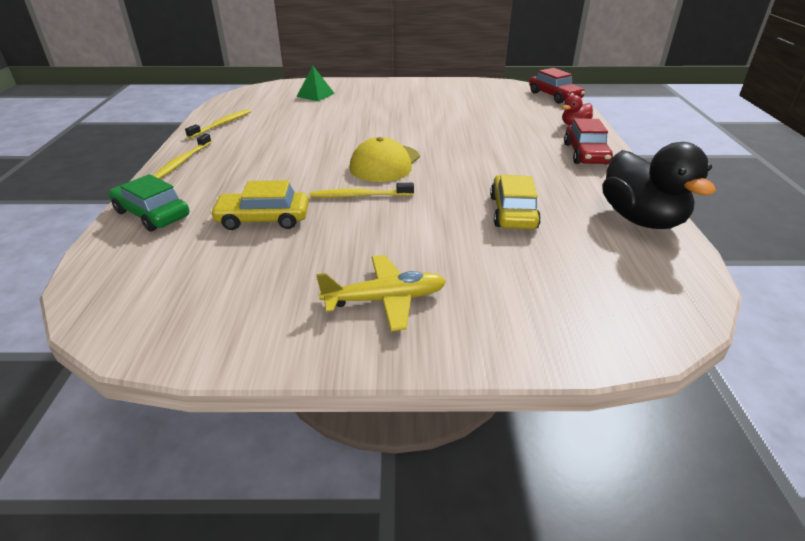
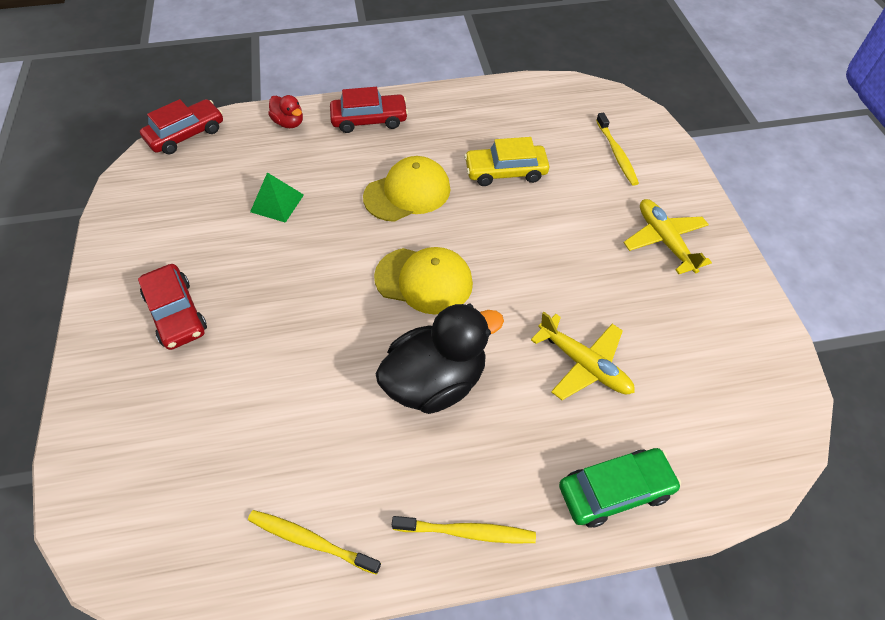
camera: 100 degrees left, 20 degrees up
green car [109,174,189,232] -> green car turned 135 degrees counterclockwise [559,448,681,528]
yellow car [210,180,309,230] -> yellow plane [531,312,635,400]
green pyramid [297,66,335,101] -> green pyramid moved to [250,172,304,223]
yellow toothbrush [310,183,414,198] -> yellow toothbrush moved to [596,112,639,186]
black duck [602,142,716,229] -> black duck moved to [375,304,504,414]
none -> red car [138,264,207,350]
none -> yellow cap [363,156,451,222]

